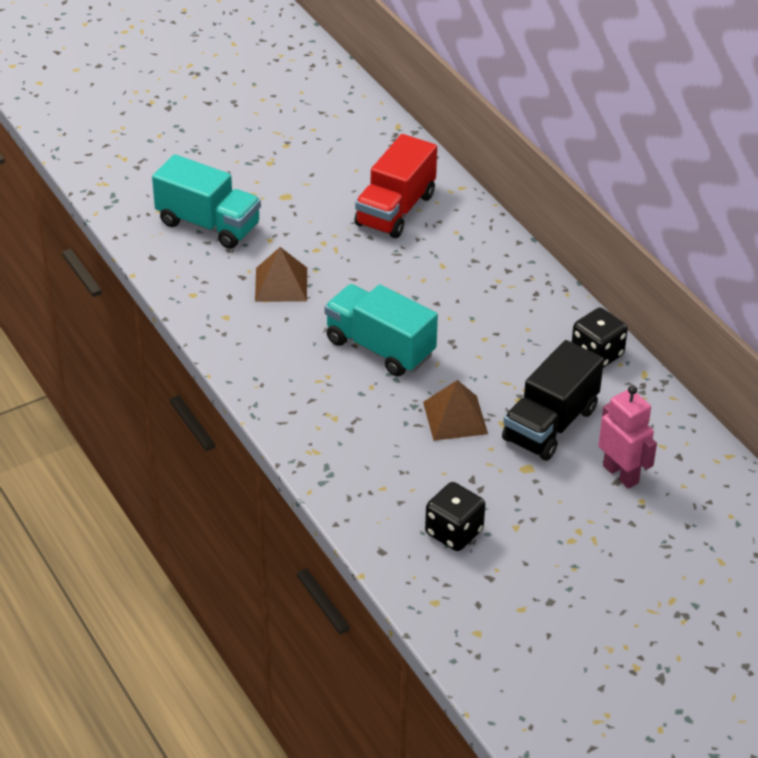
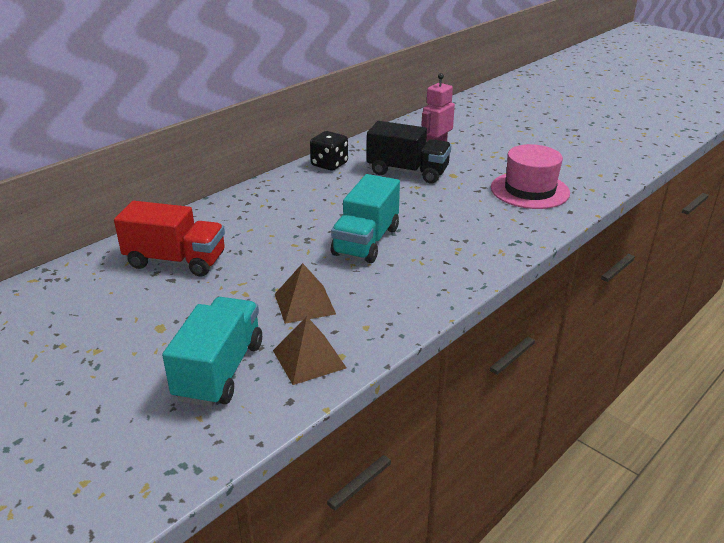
camera: 105 degrees left, 10 degrees down
brown pyramid [423,380,488,441] -> brown pyramid moved to [273,317,346,385]
black dice [425,482,485,551] -> pink hat [491,144,570,209]

